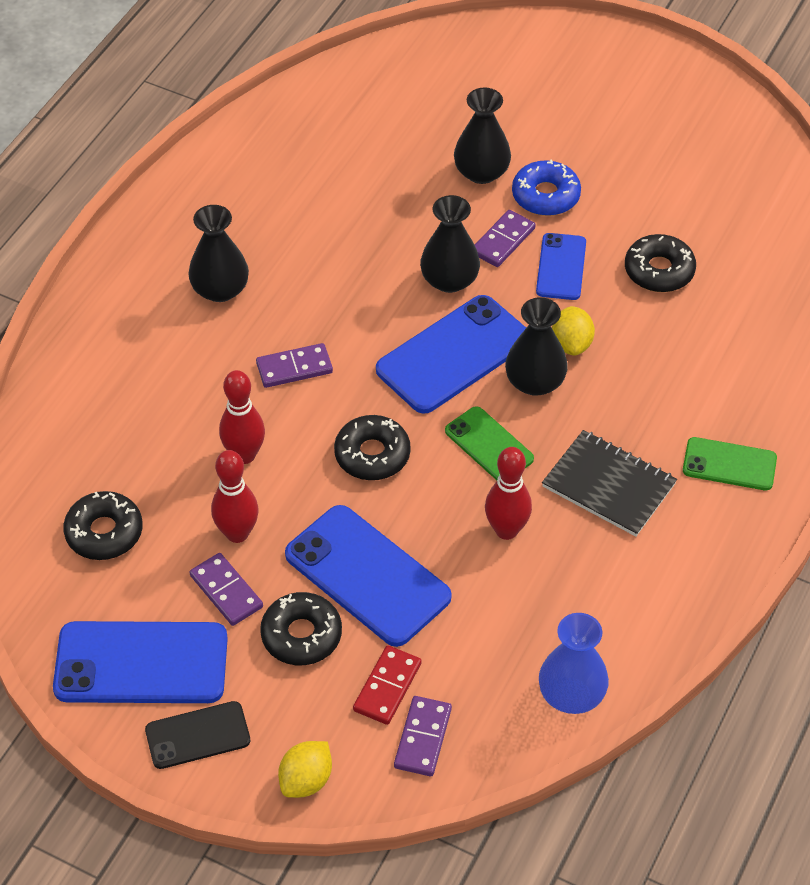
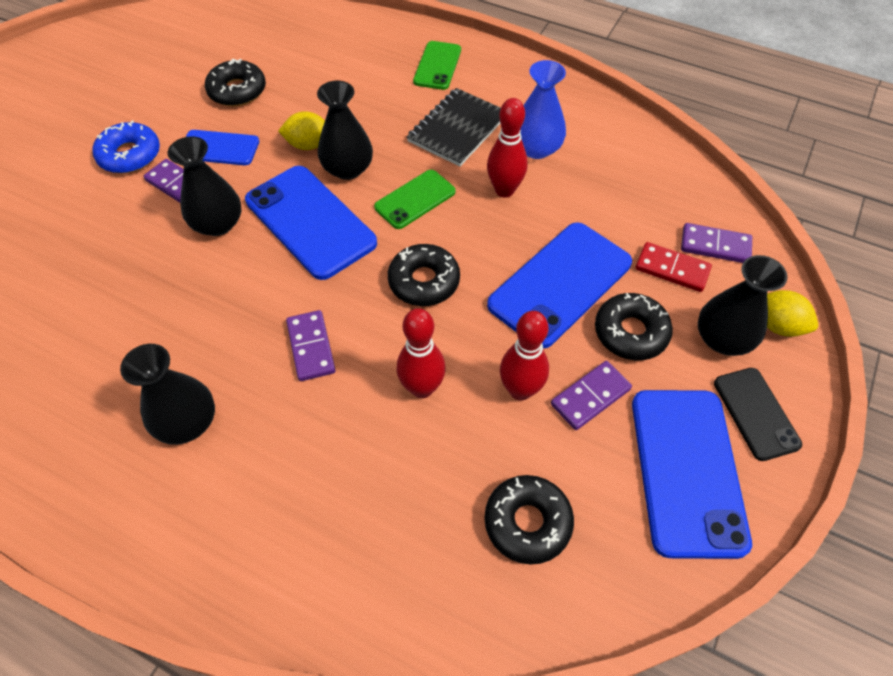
camera: 90 degrees left, 5 degrees up
black vase [454,87,511,184] -> black vase moved to [698,255,788,356]
blue vase [539,613,609,714] -> blue vase moved to [520,60,566,159]

